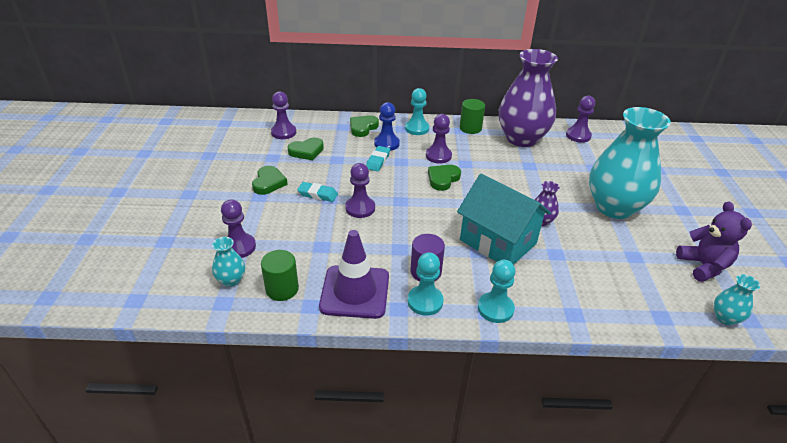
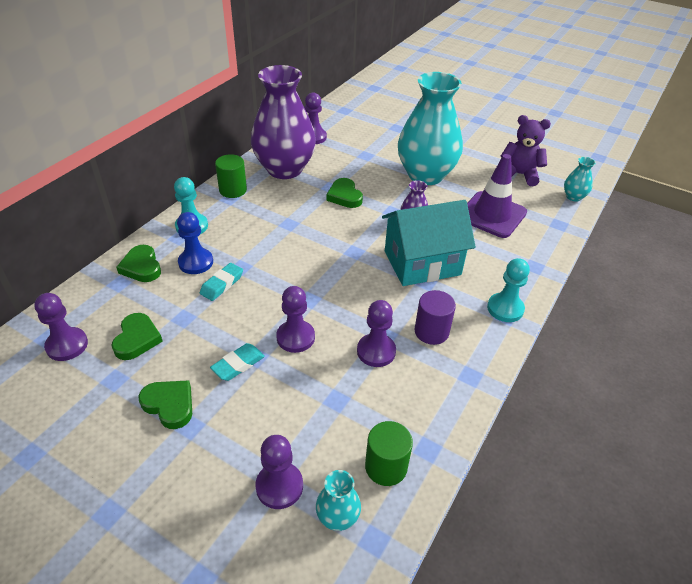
camera: 60 degrees left, 5 degrees up
purple traffic cone [319,230,389,319] -> purple traffic cone moved to [467,154,527,238]
turquoise eraser [366,146,390,171] -> turquoise eraser turned 75 degrees clockwise [200,263,243,301]
turquoise pawn [408,252,444,316] -> none
purple pawn [426,114,452,163] -> purple pawn moved to [357,300,396,367]
green heart [428,165,461,191] -> green heart moved to [326,178,363,208]

